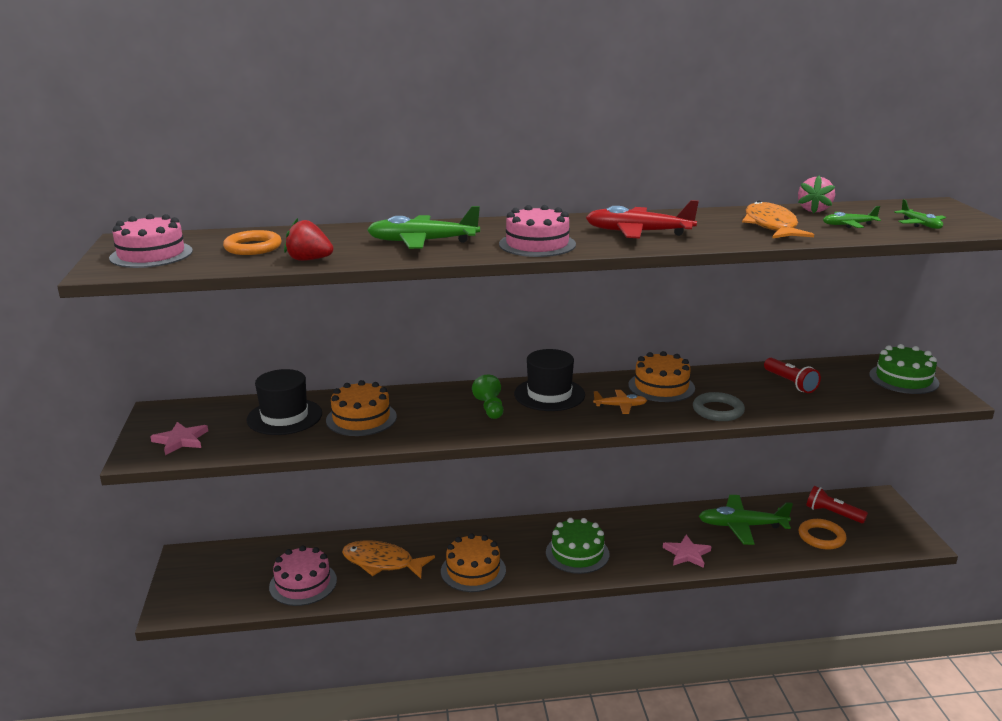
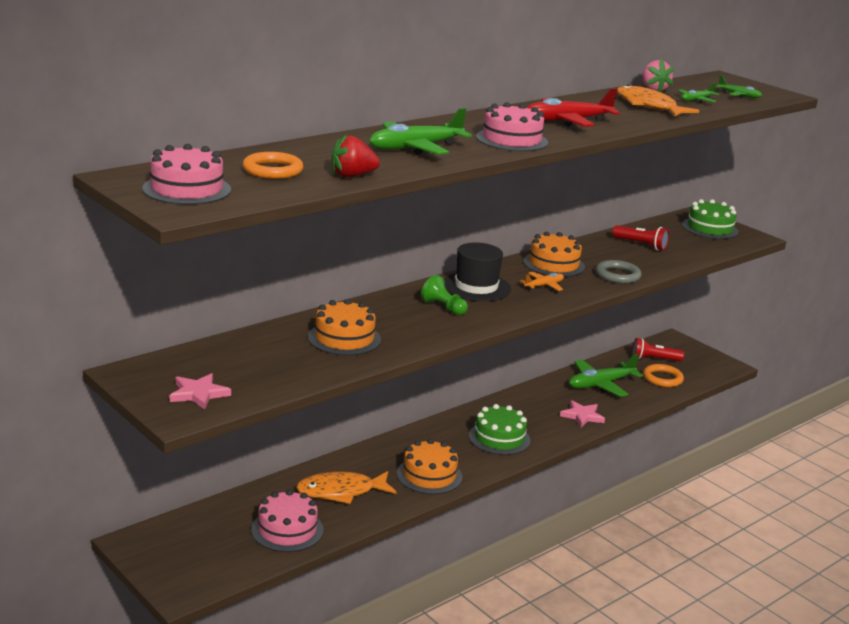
camera: 35 degrees left, 0 degrees up
black hat [246,369,322,435] -> none

